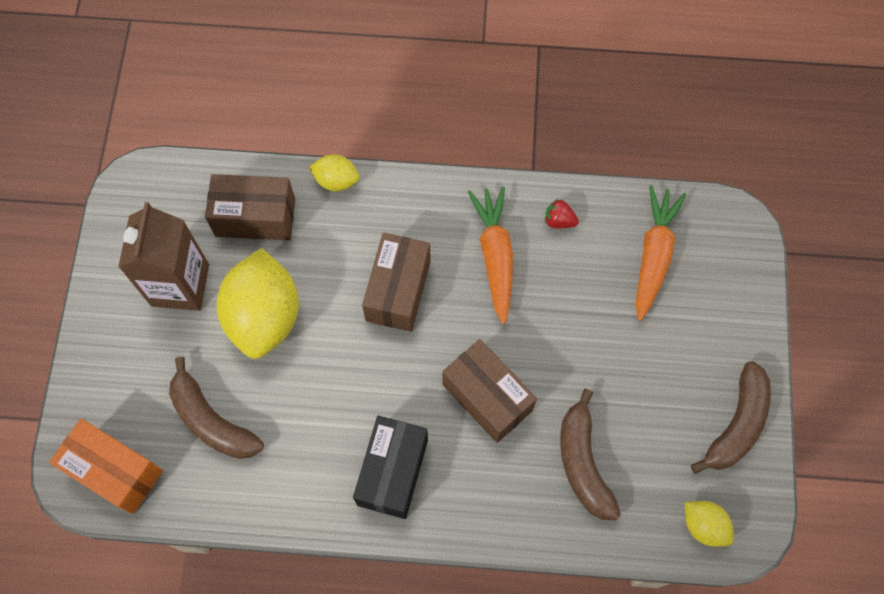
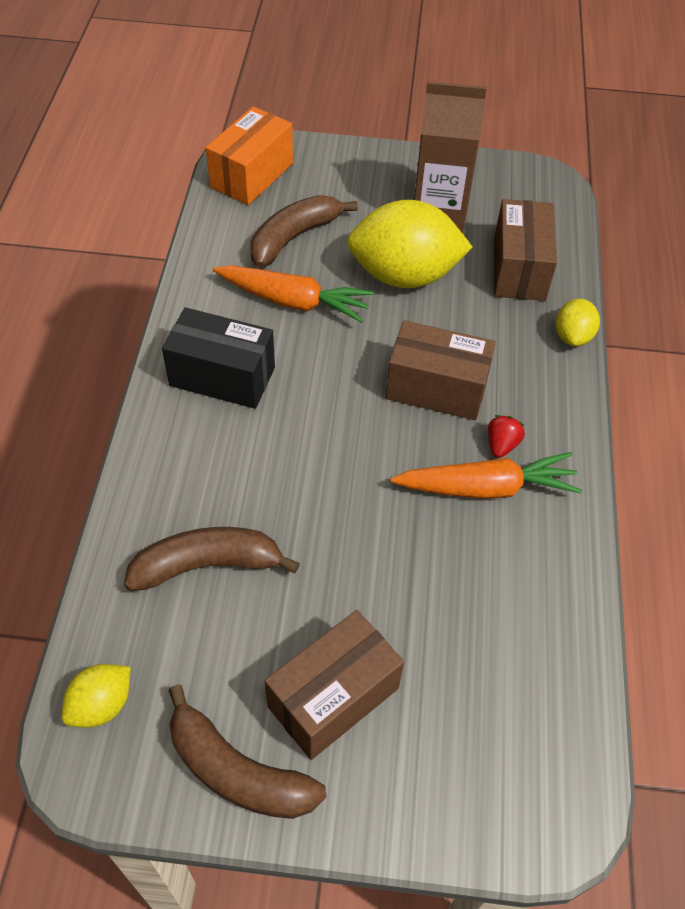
camera: 90 degrees right, 15 degrees down
brown box [443,339,537,443] -> brown box moved to [265,610,404,760]
red strawberry [545,199,579,228] -> red strawberry moved to [488,415,525,458]
orange carrot [636,185,687,321] -> orange carrot moved to [213,265,374,323]

